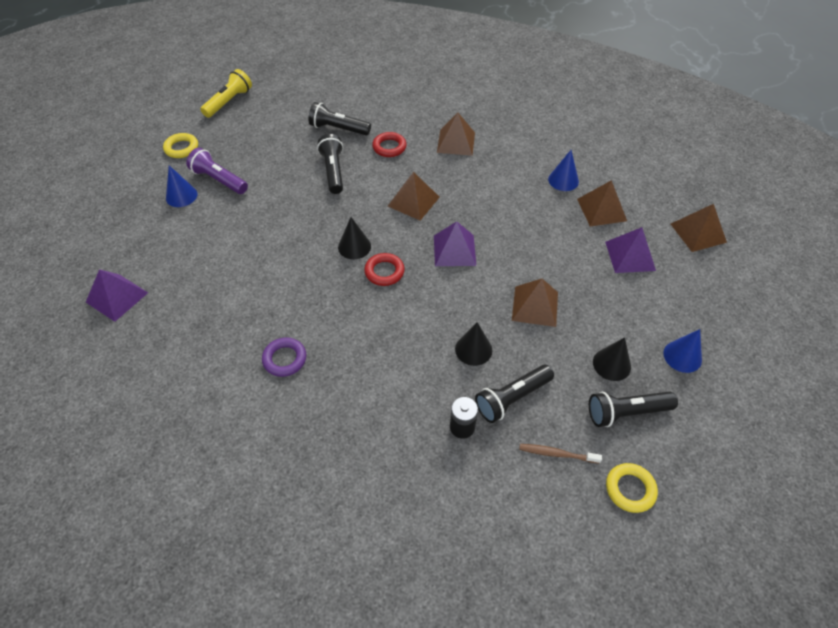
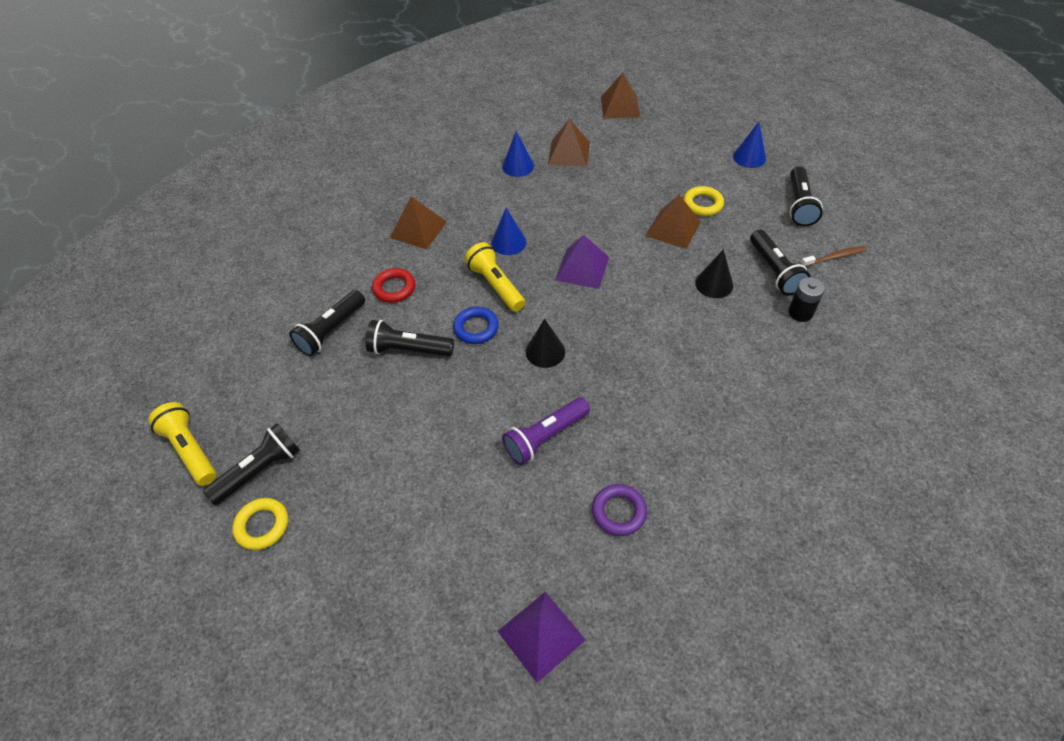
camera: 70 degrees left, 0 degrees up
blue cone [166,165,198,207] -> blue cone moved to [491,208,526,255]
purple flashlight [186,148,248,194] -> purple flashlight moved to [502,397,590,465]
purple ring [262,337,306,377] -> purple ring moved to [592,484,647,536]
red ring [364,253,405,286] -> none
brown pyramid [388,172,440,220] -> yellow flashlight [465,242,525,312]
brown toothbrush [519,444,602,464] -> brown toothbrush turned 135 degrees counterclockwise [801,246,867,267]
black cone [593,337,631,381] -> none
purple pyramid [605,227,656,273] -> none
yellow ring [606,463,658,513] -> yellow ring moved to [683,186,724,216]
none -> black flashlight [203,423,300,505]
none -> blue ring [453,307,499,344]

